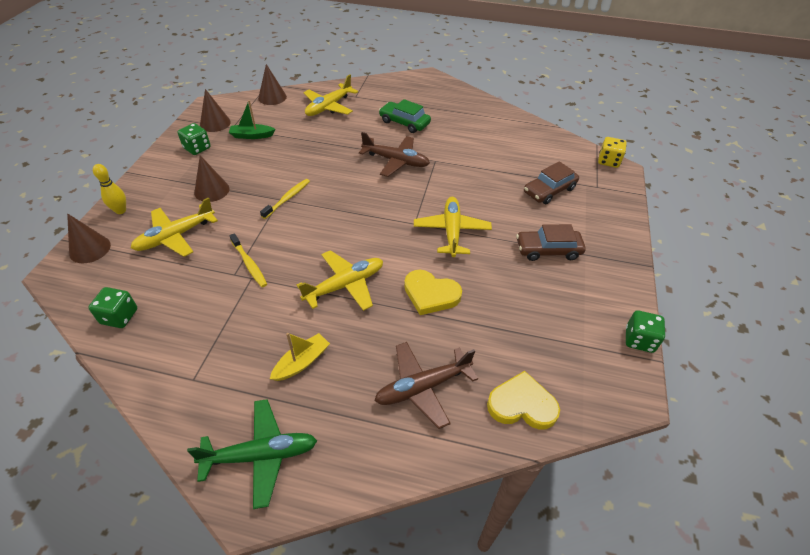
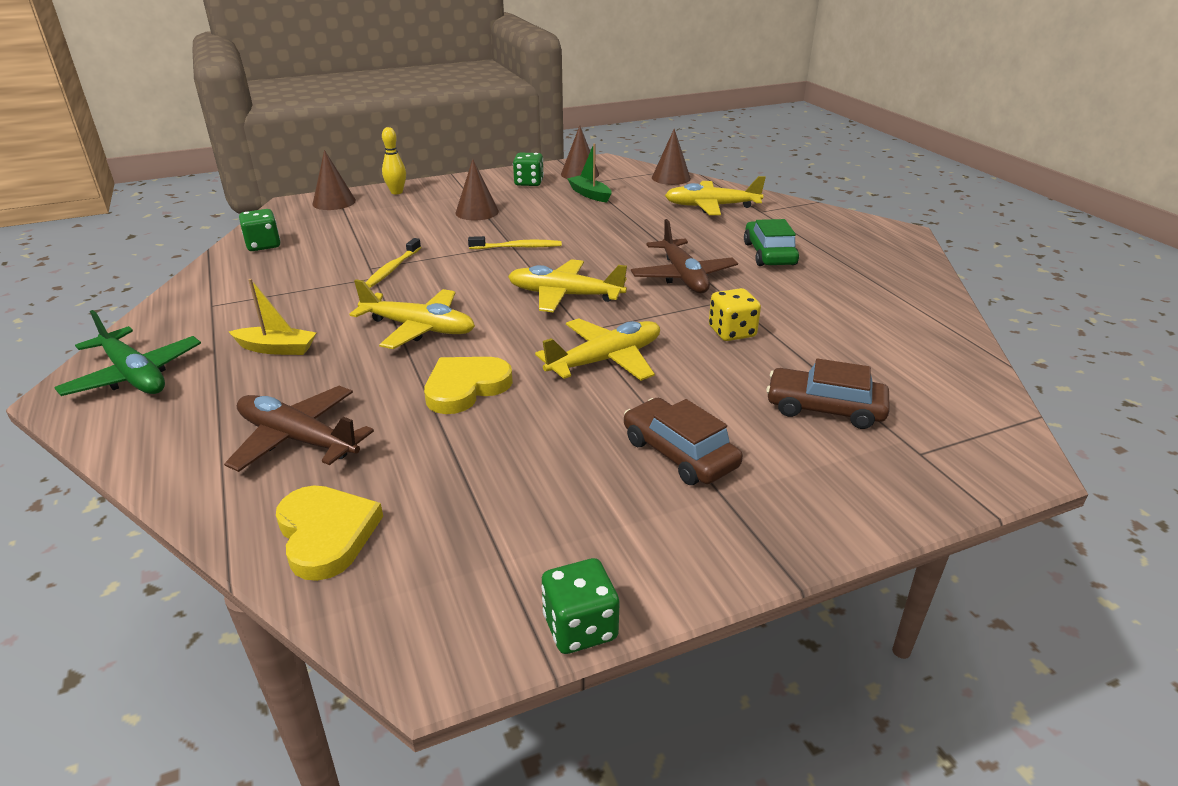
camera: 55 degrees right, 15 degrees down
yellow plane [131,197,218,257] -> yellow plane moved to [508,259,627,312]
yellow heart [404,270,462,315] -> yellow heart turned 60 degrees clockwise [424,357,513,414]
yellow dice [598,137,627,168] -> yellow dice moved to [709,288,761,341]

